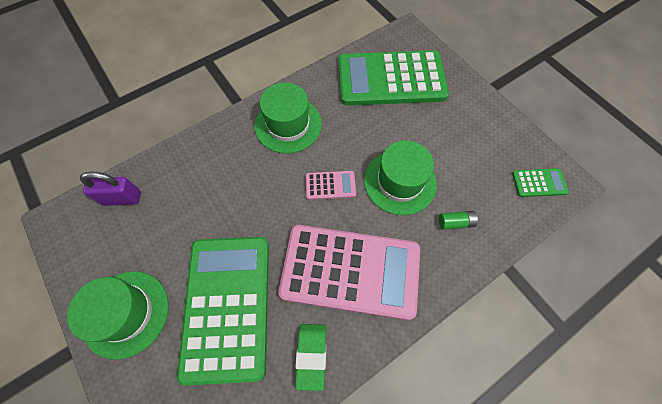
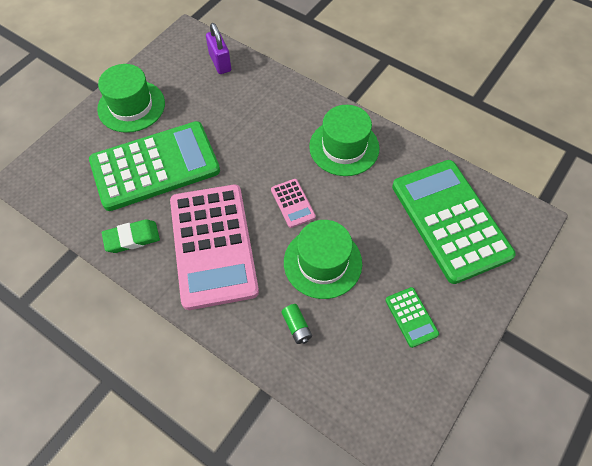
camera: 70 degrees right, 5 degrees down
green calculator [512,168,569,197] -> green calculator moved to [385,287,439,348]

